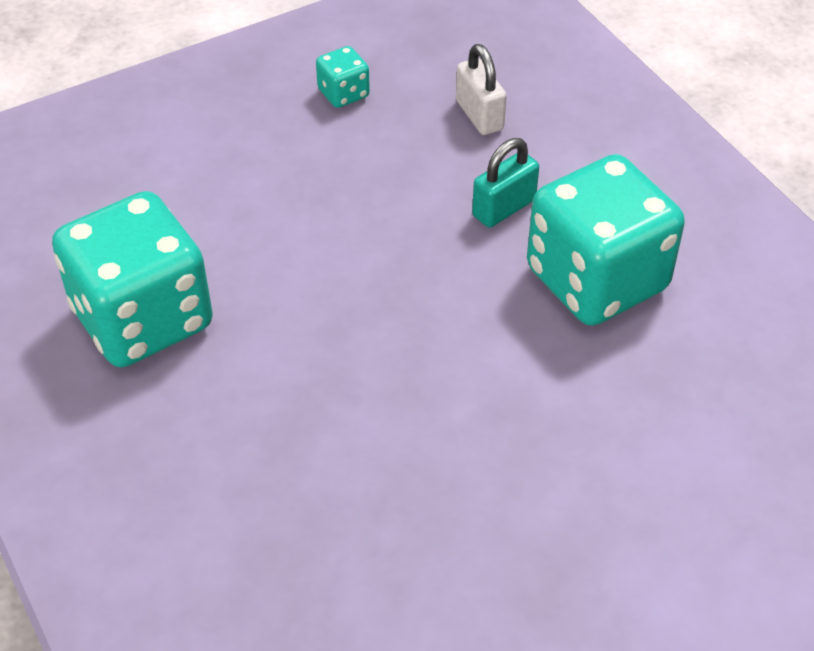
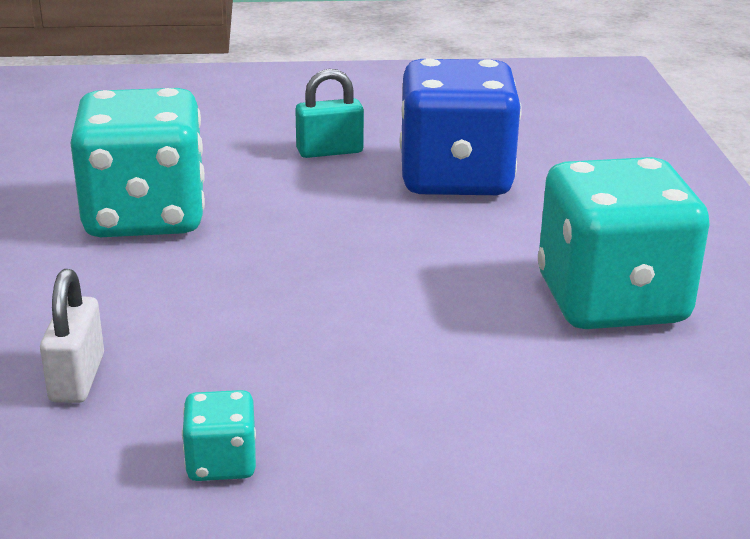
camera: 155 degrees left, 20 degrees down
turquoise padlock [472,138,539,228] -> turquoise padlock moved to [295,69,364,158]
none -> blue dice [399,59,522,195]

